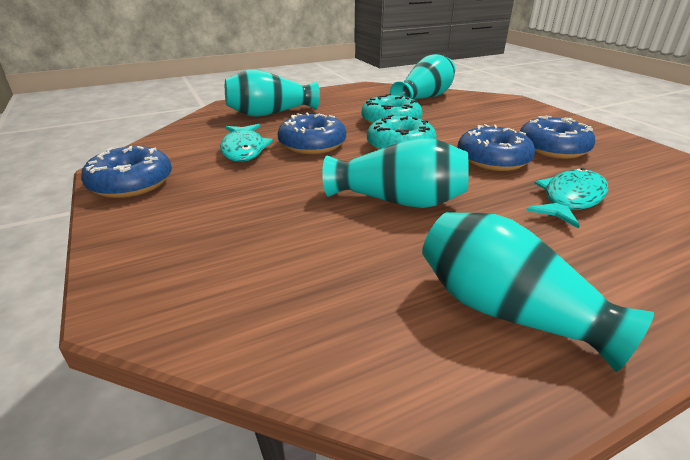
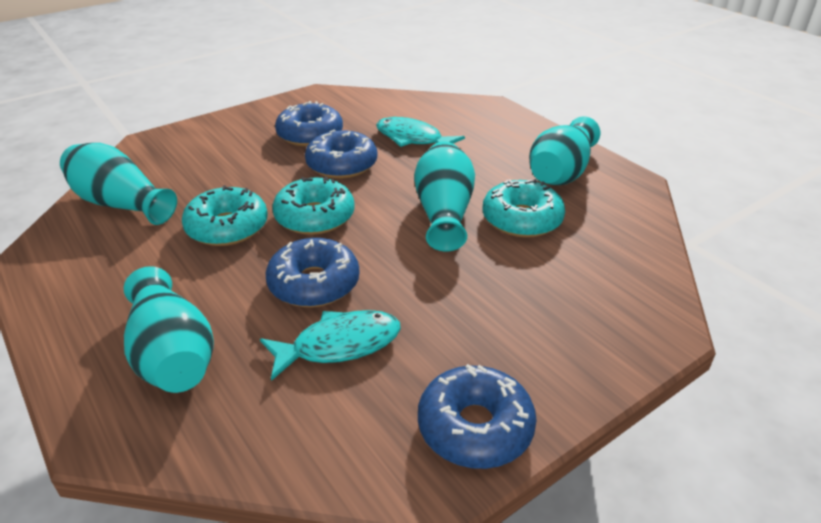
camera: 100 degrees left, 5 degrees up
none -> turquoise donut [482,179,565,238]

